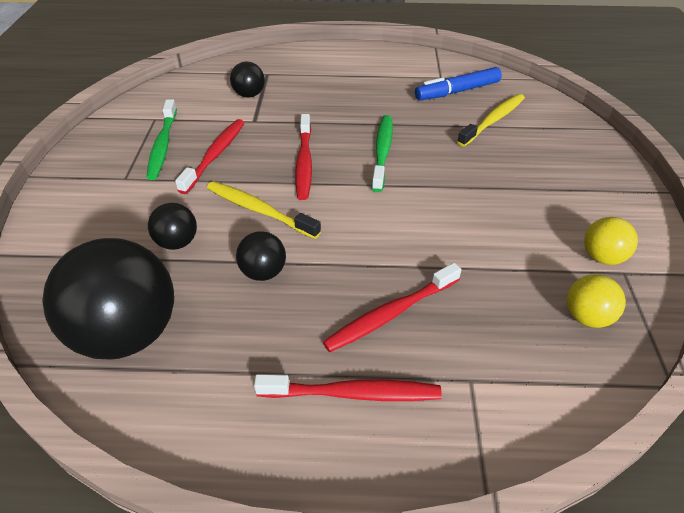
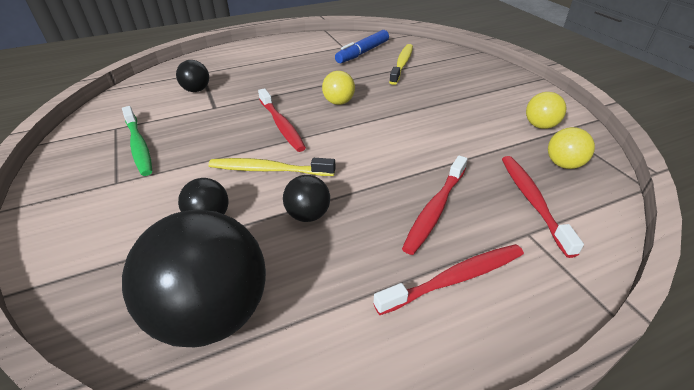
camera: 25 degrees left, 5 degrees down
red toothbrush [175,119,245,194] -> red toothbrush moved to [502,156,584,258]
green toothbrush [372,115,393,192] -> yellow ball [322,71,355,105]

